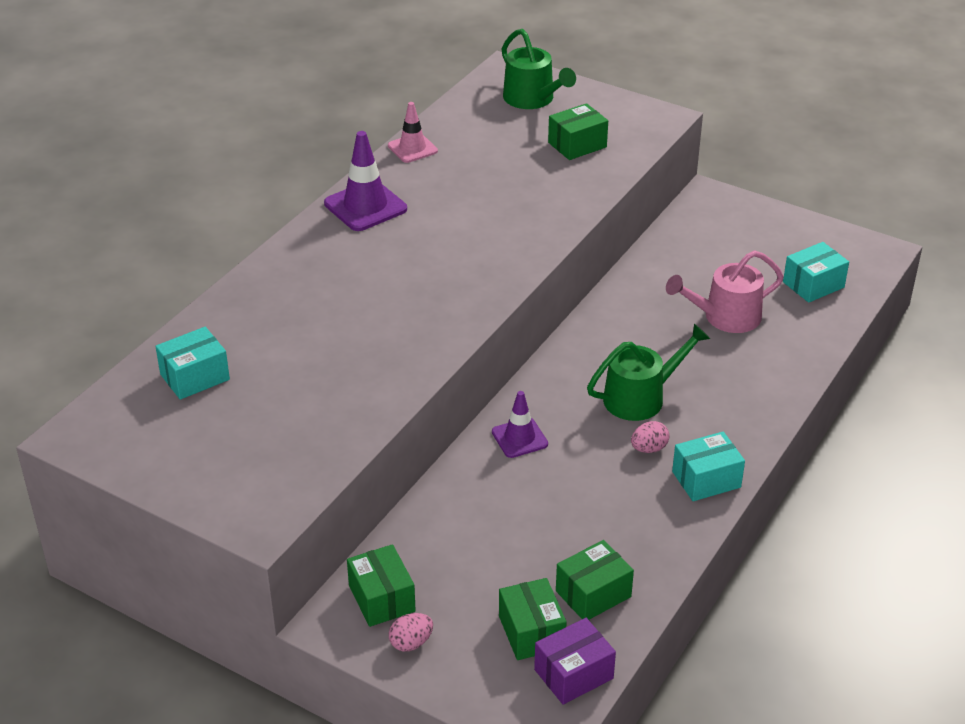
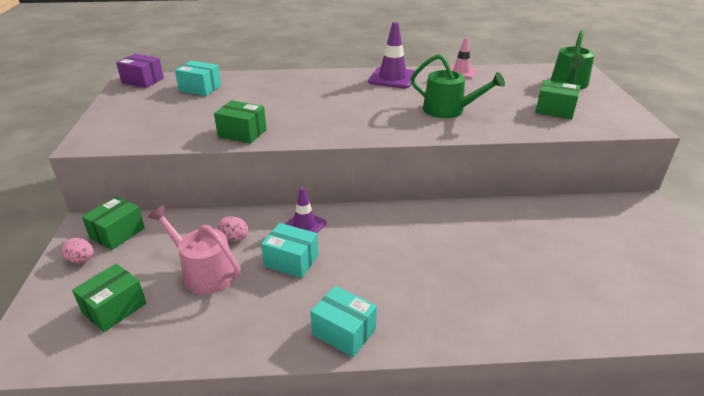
camera: 55 degrees right, 5 degrees down
purple box [534,618,616,705] -> purple box moved to [116,54,164,88]
green box [556,540,634,620] -> green box moved to [214,100,266,144]
green watering can [587,324,710,421] -> green watering can moved to [411,54,505,118]
pink egg [631,421,670,453] -> pink egg moved to [218,216,248,241]
pink watering can [666,250,784,333] -> pink watering can moved to [148,206,241,295]
turquoise box [783,242,849,303] -> turquoise box moved to [261,223,318,278]

